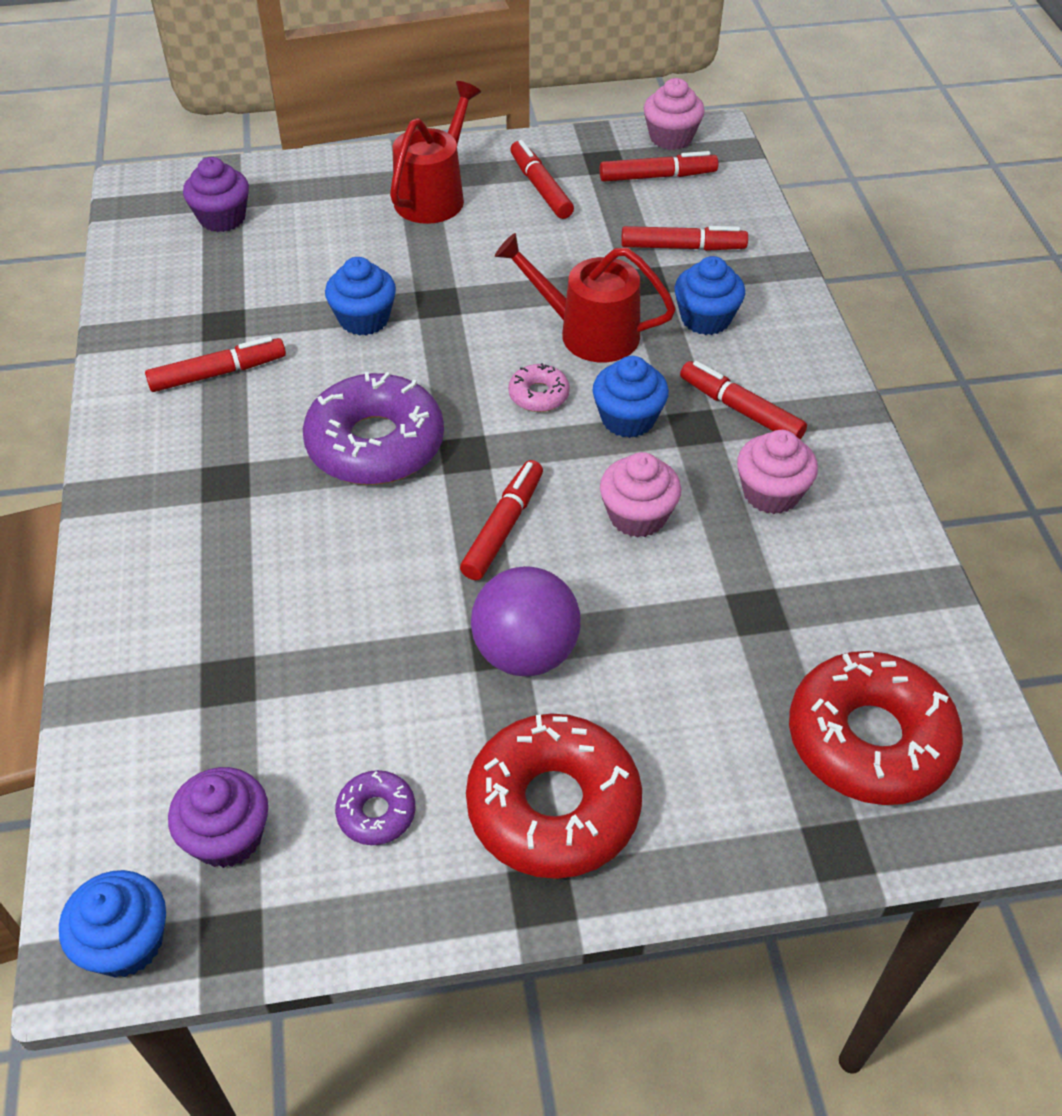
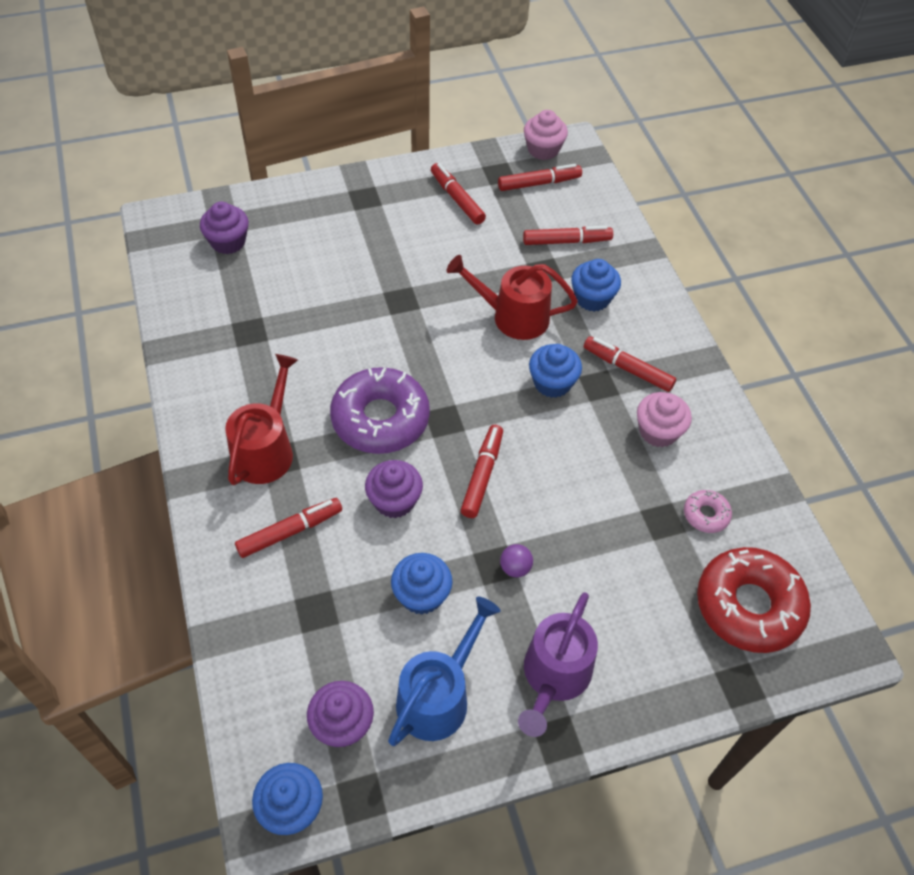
camera: 10 degrees left, 5 degrees up
red marker [145,336,286,392] -> red marker moved to [235,498,342,558]
blue cupcake [325,257,396,336] -> blue cupcake moved to [391,553,453,615]
purple donut [335,770,416,845] -> blue watering can [388,597,500,746]
red watering can [390,81,481,224] -> red watering can moved to [225,354,298,485]
red donut [466,713,642,879] -> purple watering can [518,592,598,737]
purple ball [471,566,581,677] -> purple ball [500,544,533,578], size x0.45
pink donut [508,363,570,412] -> pink donut moved to [684,490,732,533]
pink cupcake [600,452,681,538] -> none
none -> purple cupcake [365,460,423,518]

